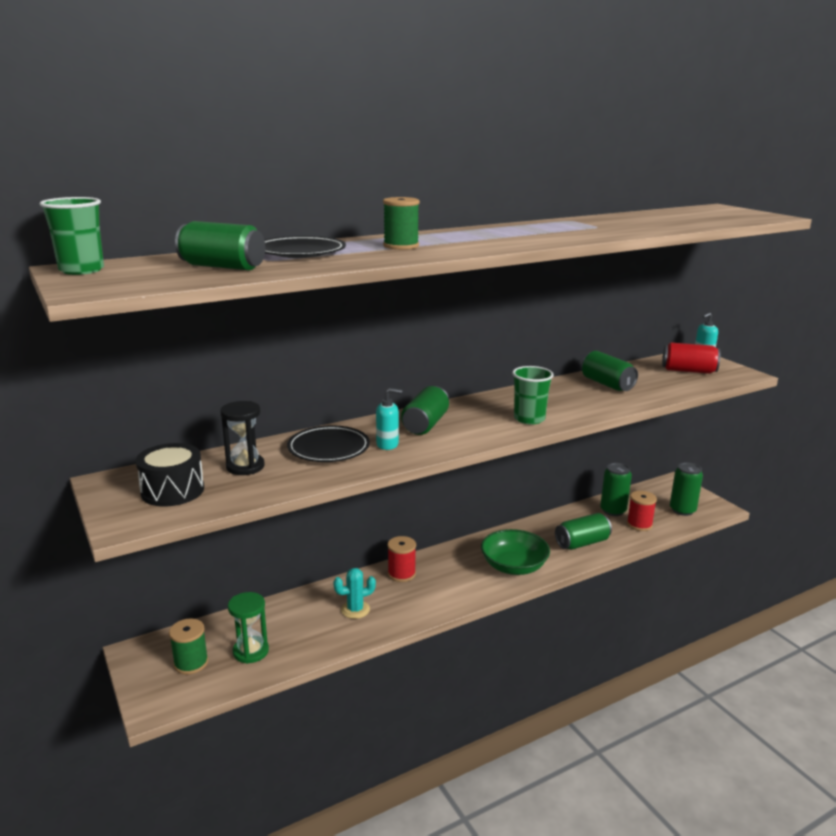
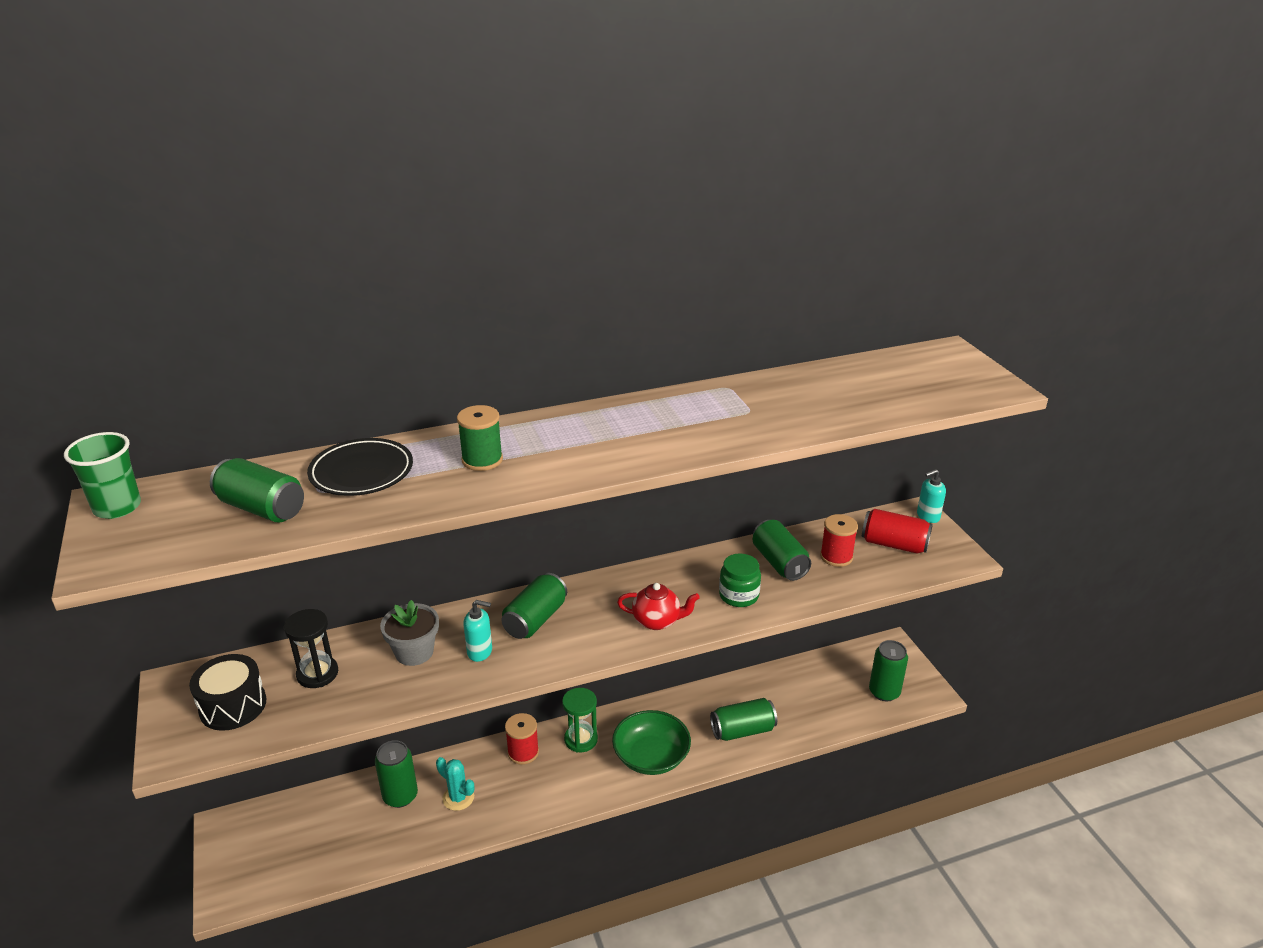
camera: 10 degrees right, 10 degrees up
green spool [169,618,208,675] -> none
green hourglass [228,592,269,664] -> green hourglass moved to [562,688,598,753]
black plate [287,425,370,462] -> grey flower pot [380,600,439,666]
turquoise cactus [333,568,376,619] -> turquoise cactus turned 45 degrees clockwise [436,757,474,811]
green cup [512,366,554,424] -> red teapot [617,583,700,630]
green can [600,463,632,516] -> green can moved to [375,740,418,808]
red spool [627,491,657,531] -> red spool moved to [820,514,858,567]
none -> green jar [719,553,761,607]

